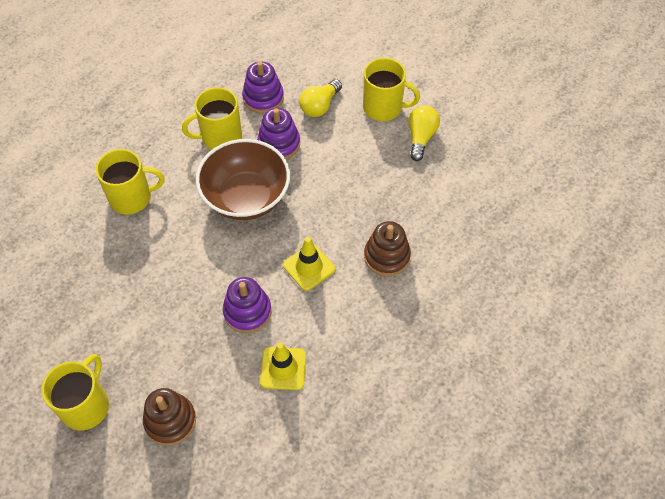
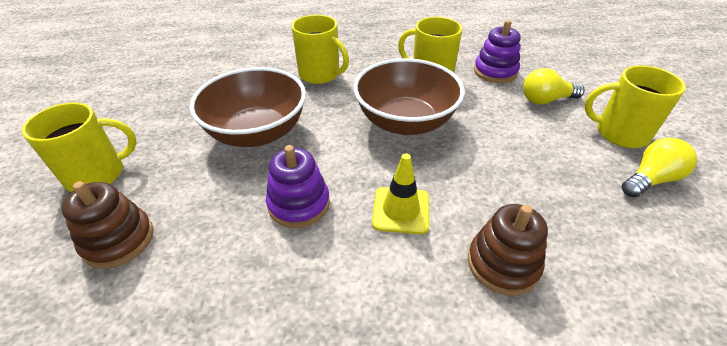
camera: 45 degrees right, 15 degrees down
purple stacking toy [257,108,300,159] -> none
yellow traffic cone [260,342,306,390] -> none
yellow mug [363,58,420,121] -> yellow mug turned 135 degrees clockwise [584,65,686,148]
none -> brown bowl [189,67,306,147]

